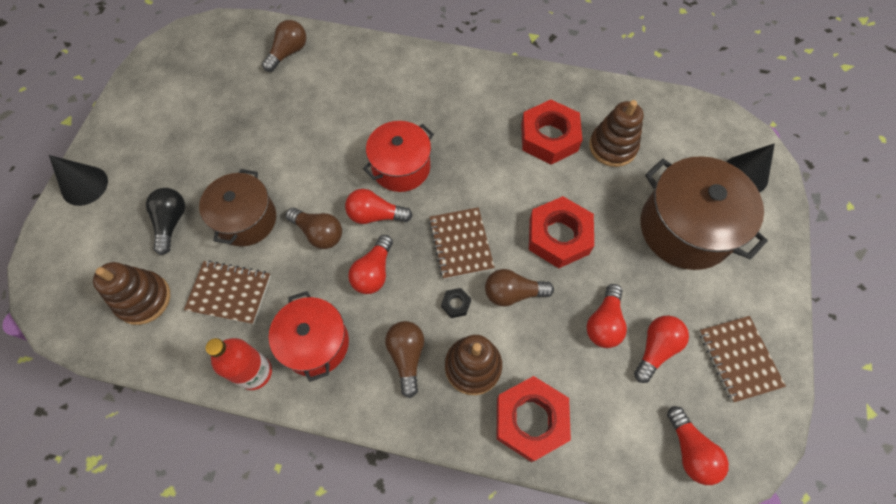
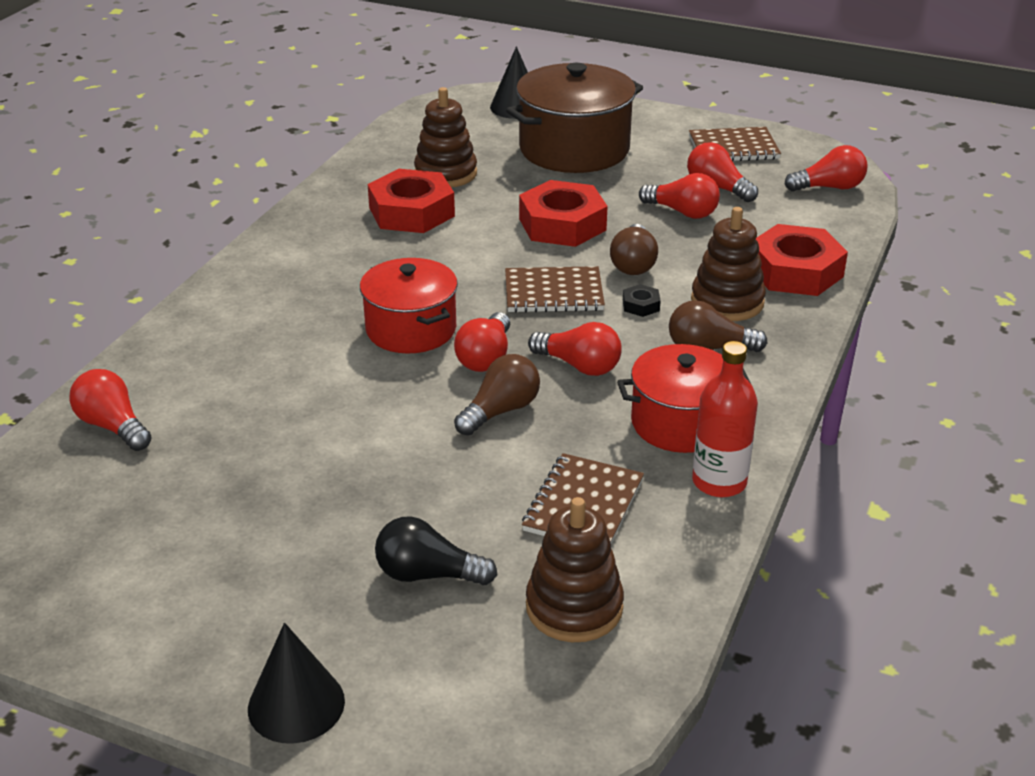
camera: 80 degrees left, 30 degrees down
brown pot [199,169,276,246] -> none
brown light bulb [262,20,306,72] -> red light bulb [69,369,152,451]

